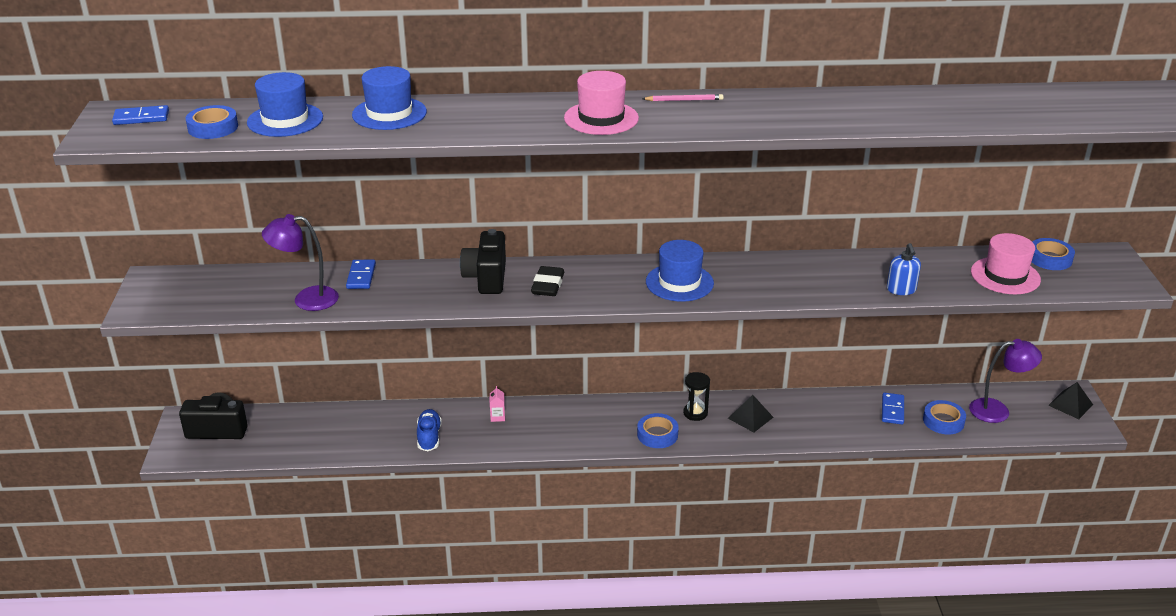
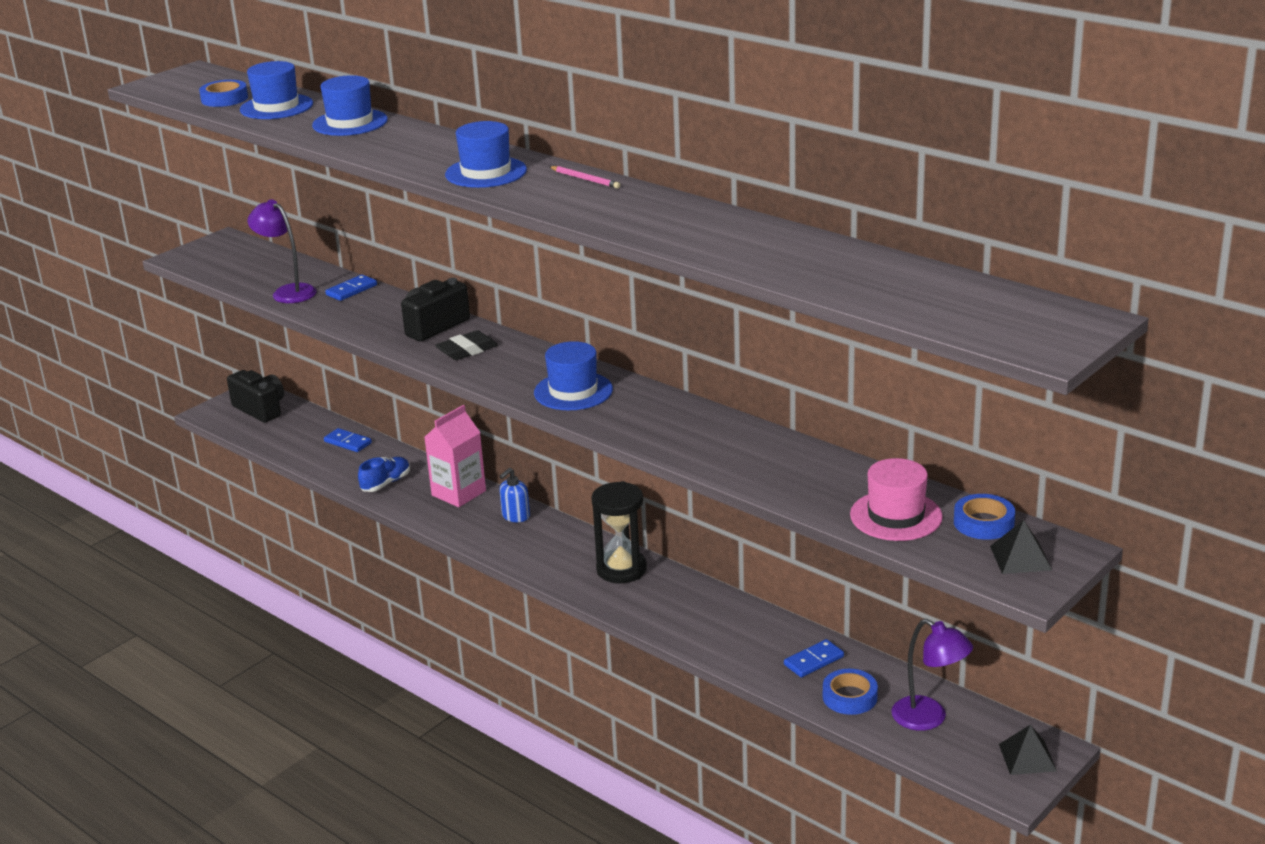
camera: 45 degrees right, 5 degrees down
blue domino [112,105,169,125] -> blue domino moved to [324,428,372,452]
pink carton [490,386,505,422] -> pink carton [425,405,486,507], size x2.46
pink hat [564,71,639,135] -> blue hat [445,121,527,188]
blue tape [637,413,679,448] -> none
black hourglass [683,372,710,421] -> black hourglass [591,481,647,583], size x1.70
black pyramid [728,395,773,433] -> black pyramid moved to [990,520,1052,574]
blue soap dispenser [887,243,921,295] -> blue soap dispenser moved to [499,468,530,522]

